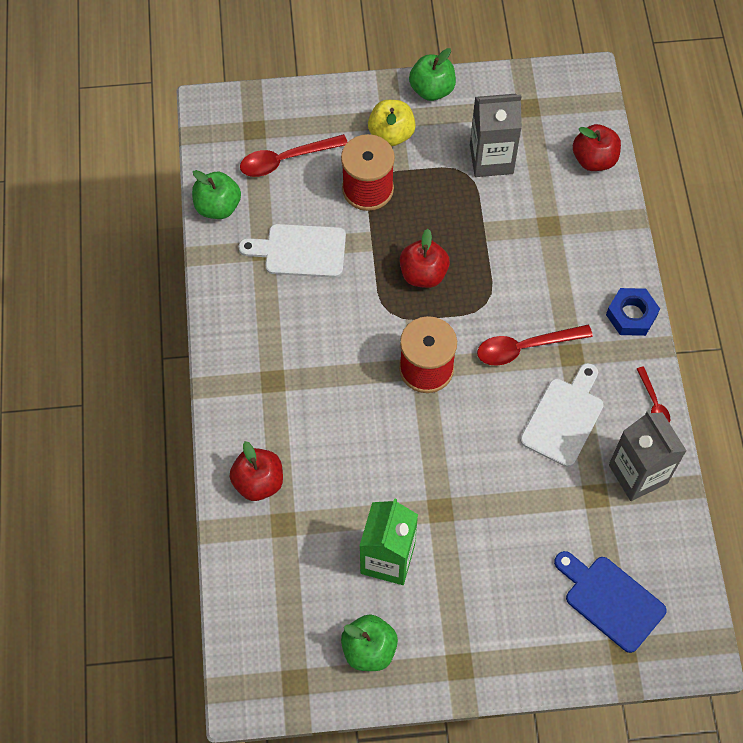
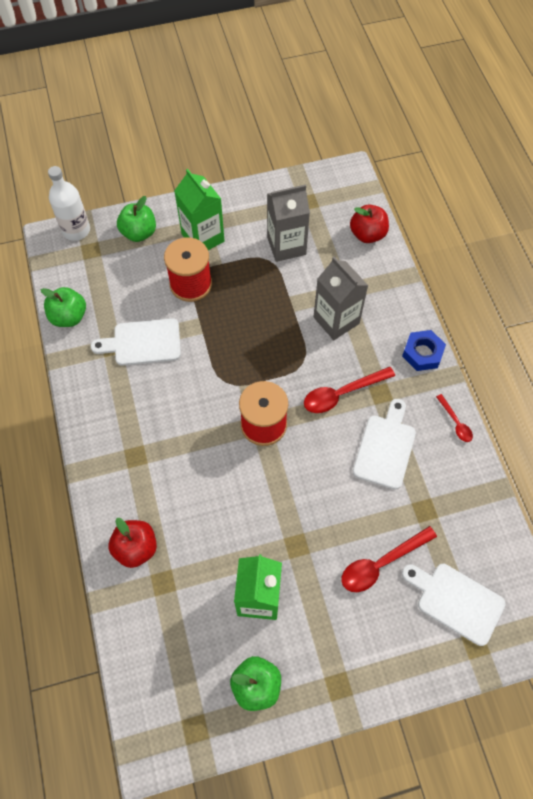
camera: 10 degrees left, 0 degrees up
red spoon [240,134,348,177] -> red spoon moved to [341,526,437,592]
yellow apple [368,100,416,146] -> green carton [174,169,225,250]
red apple [400,229,450,288] -> none
green apple [409,48,456,101] -> green apple moved to [117,196,156,242]
blue cutting board [554,551,667,653] -> white cutting board [402,564,506,646]
grey carton [609,410,687,501] -> grey carton moved to [313,257,368,340]
none -> white bottle [48,166,90,241]

